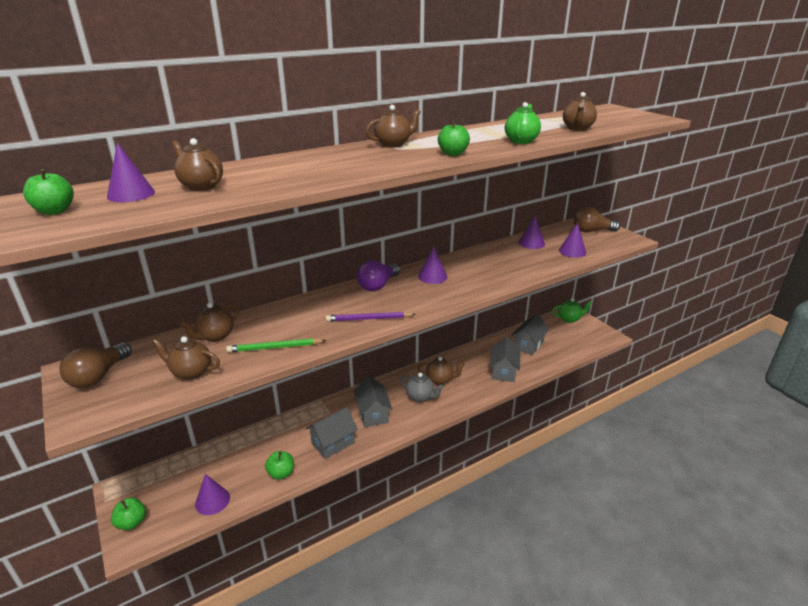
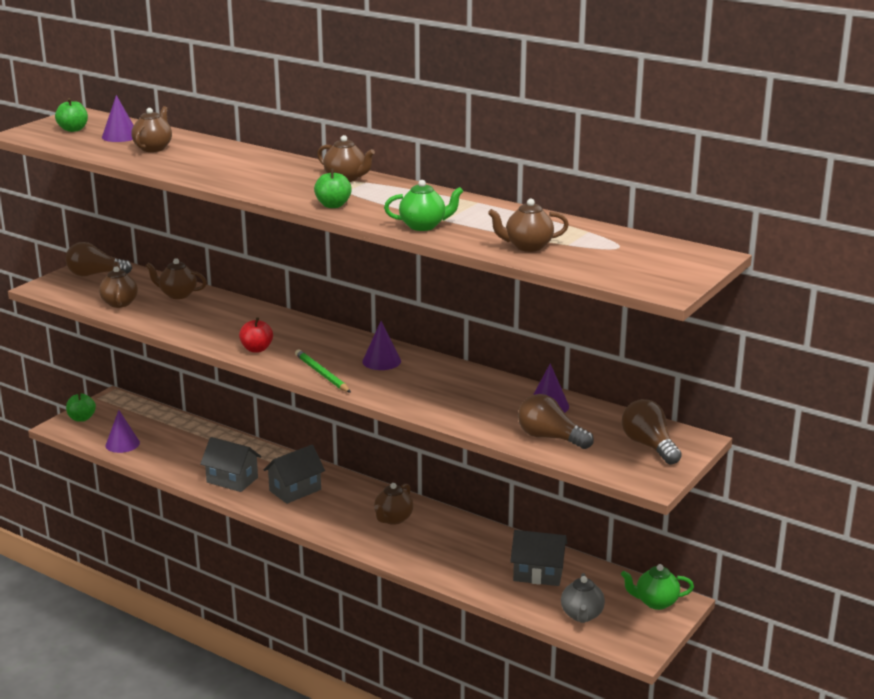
camera: 65 degrees right, 5 degrees down
green pencil [226,338,326,353] -> green pencil moved to [295,350,351,393]
green apple [265,451,294,480] -> none
purple pencil [326,312,416,322] -> red apple [239,317,273,353]
purple light bulb [357,260,400,291] -> none
grey teapot [400,373,443,402] -> grey teapot moved to [561,573,605,623]
brown teapot [417,357,465,385] -> brown teapot turned 45 degrees clockwise [374,483,413,525]
grey house [490,337,521,382] -> none
green teapot [552,298,592,323] -> green teapot turned 120 degrees clockwise [621,564,694,610]
purple cone [559,223,586,258] -> brown light bulb [518,394,594,449]

